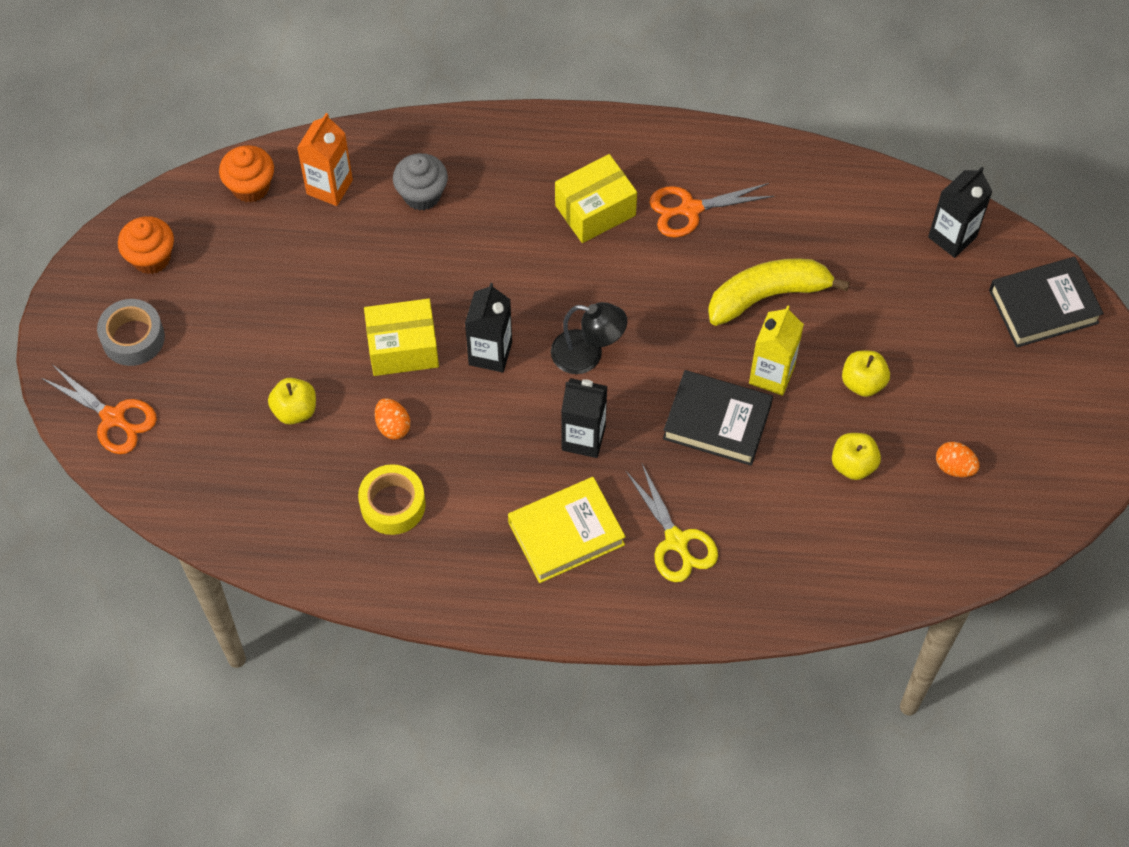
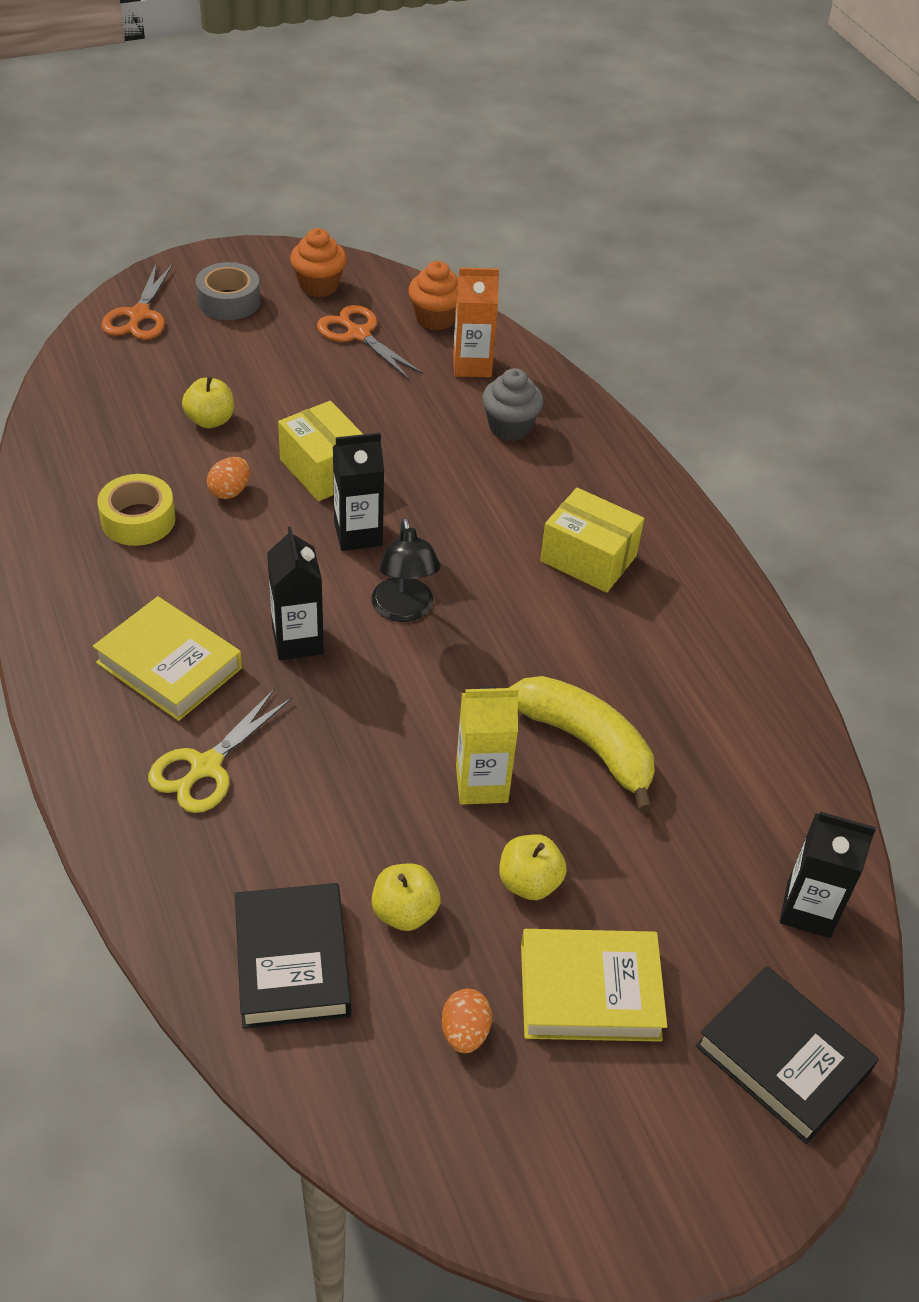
camera: 60 degrees right, 15 degrees down
orange scissors [649,183,774,238] -> orange scissors moved to [317,305,423,379]
black book [663,370,773,466] -> black book moved to [235,883,351,1029]
none -> yellow book [521,929,667,1042]

